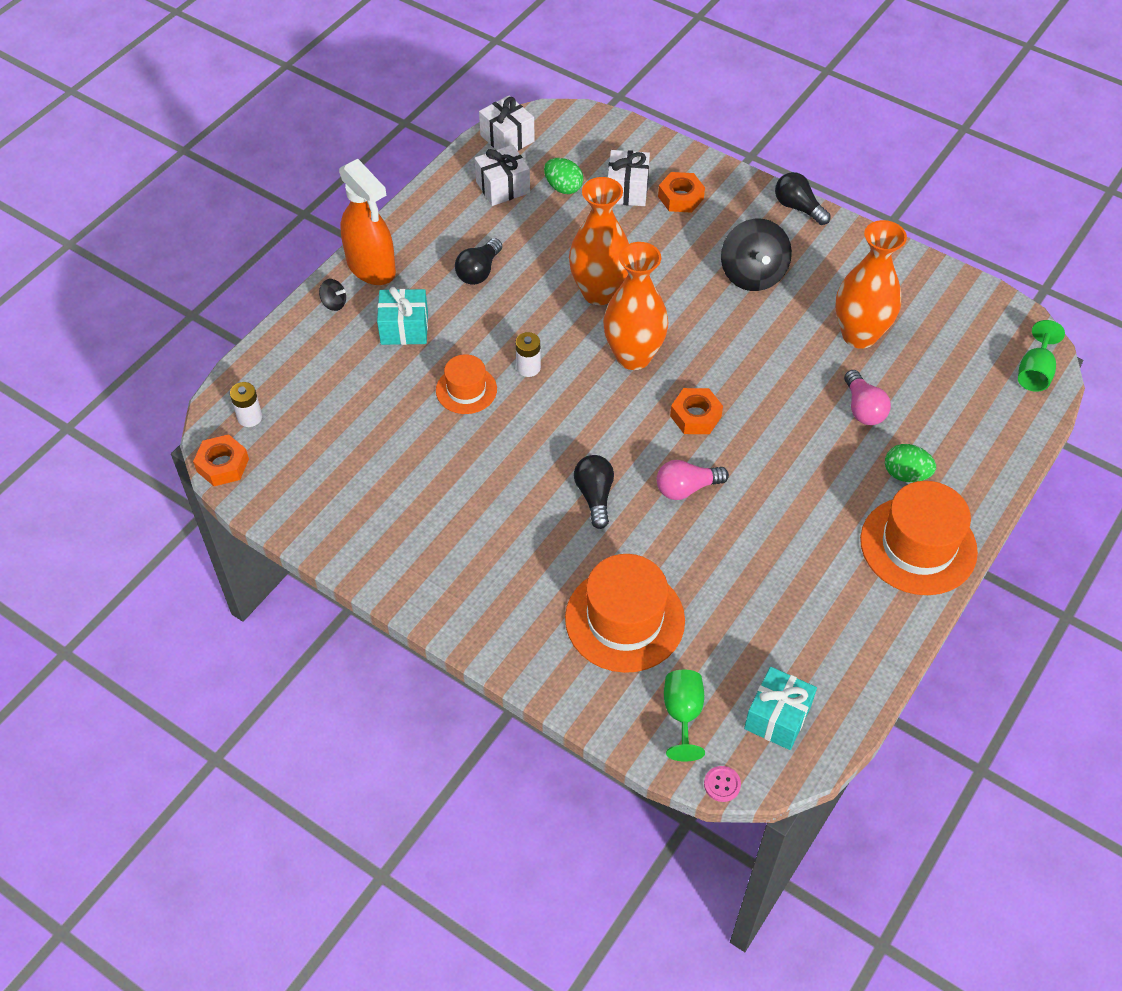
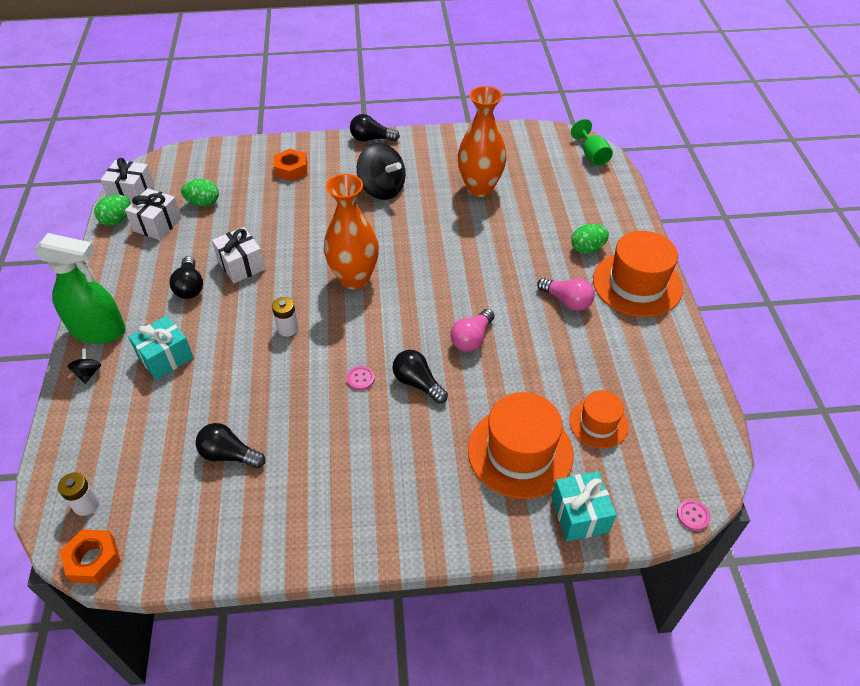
camera: 40 degrees left, 5 degrees down
black spinning top [319,279,346,311] -> black spinning top turned 75 degrees counterclockwise [68,349,101,384]
orange spray bottle [339,159,396,285] -> green spray bottle [34,233,126,344]
orange hat [436,354,497,414] -> orange hat moved to [569,390,629,448]
orange vase [569,177,629,305] -> none
white gift [608,150,650,206] -> white gift moved to [212,227,265,283]
green goblet [664,670,705,762] -> none
orange nut [670,388,723,434] -> none
turquoise gift [744,667,817,750] -> turquoise gift moved to [551,471,616,541]
pink light bulb [844,370,891,425] -> pink light bulb moved to [537,278,595,311]
none -> green egg [94,194,131,226]
none -> black light bulb [195,423,265,468]
none -> pink button [347,366,375,390]

